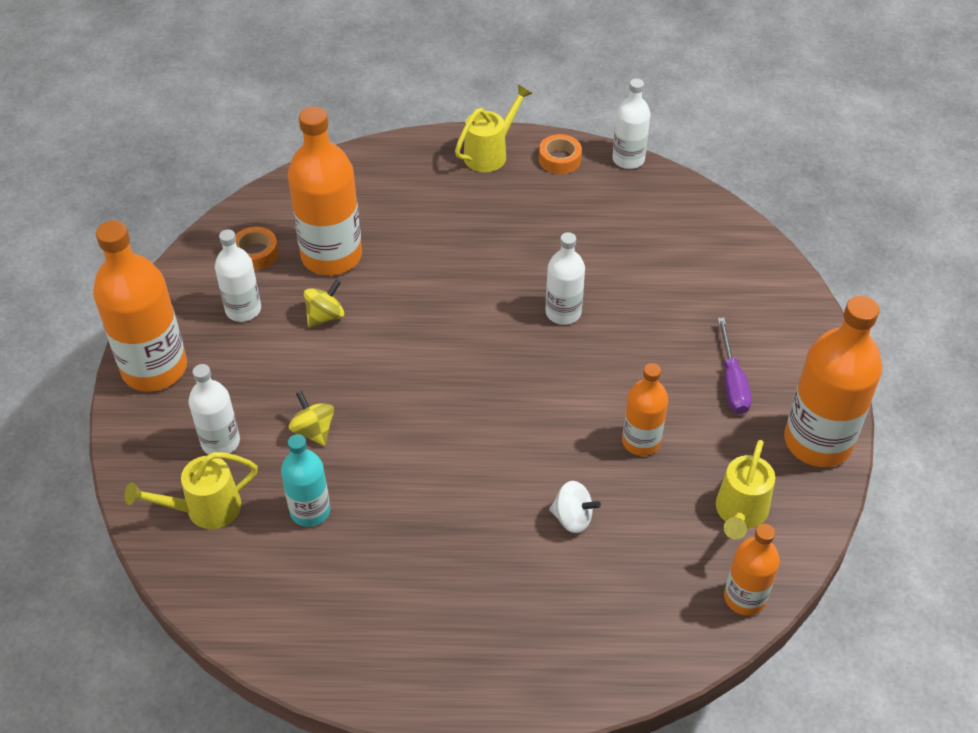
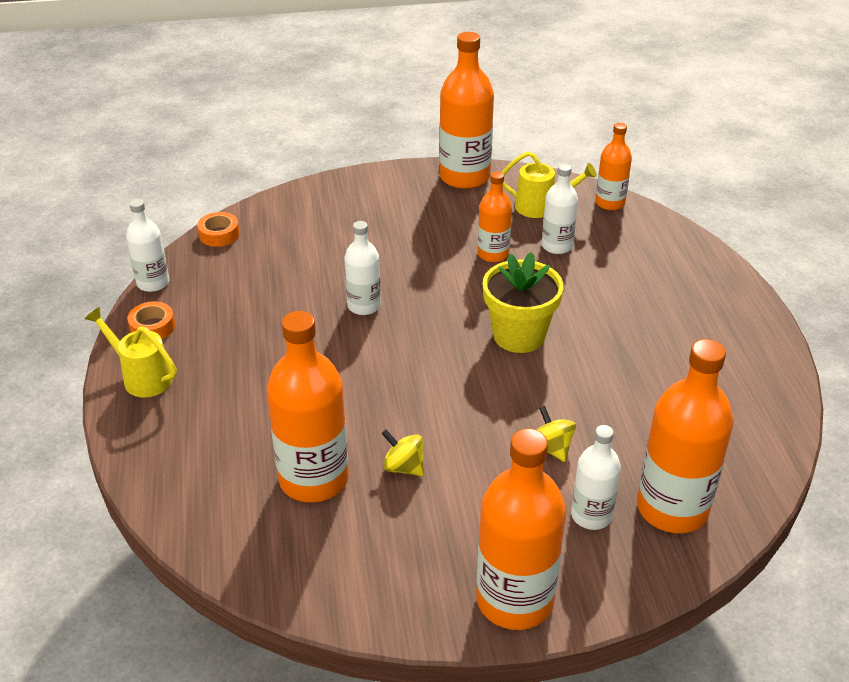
camera: 100 degrees left, 10 degrees down
yellow watering can [124,452,258,529] -> orange bottle [637,339,733,533]
white bottle [215,229,261,322] -> white bottle moved to [542,164,578,254]
orange tape [235,227,279,270] -> orange tape moved to [197,212,240,247]
turquoise bottle [281,434,330,527] -> none
yellow spinning top [289,391,334,446] -> yellow spinning top turned 105 degrees clockwise [537,406,576,462]
white spinning top [549,481,601,533] -> none
purple screwdriver [718,318,752,414] -> none
none -> yellow flower pot [483,252,564,353]

